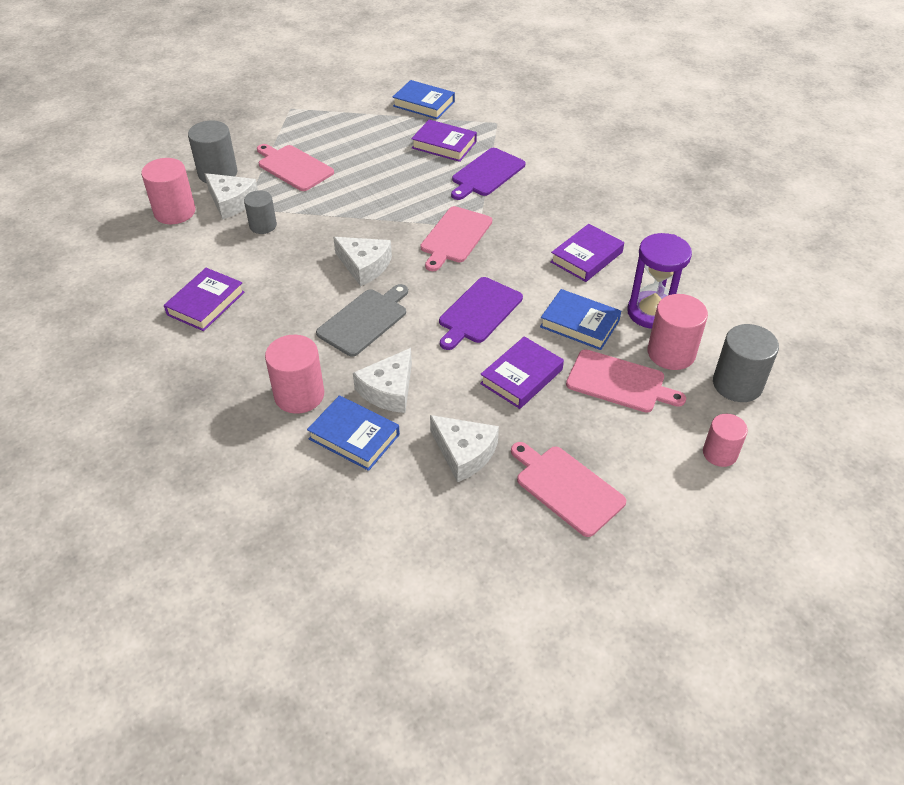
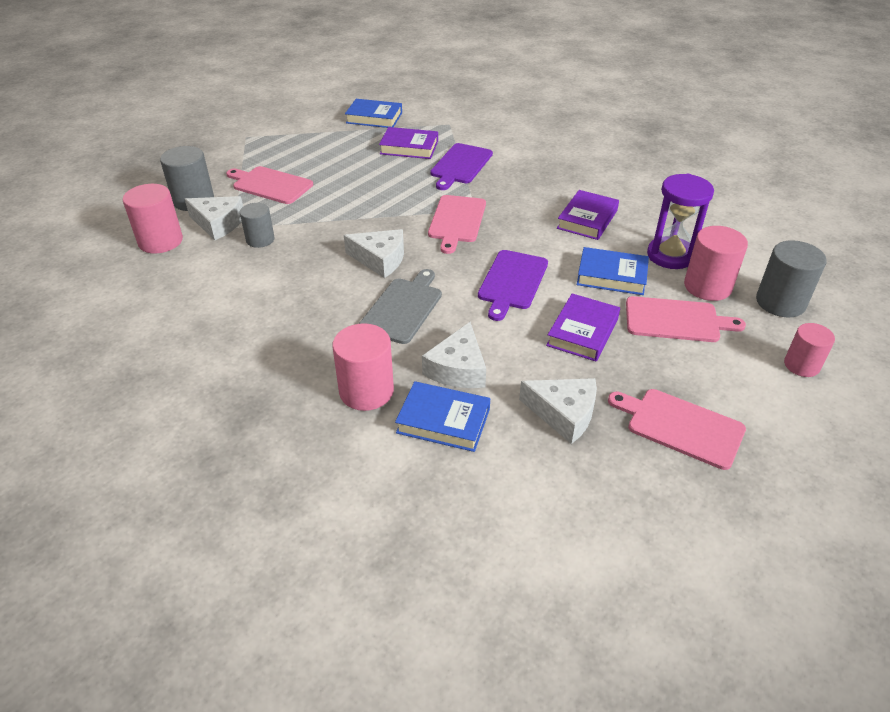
camera: 15 degrees left, 5 degrees down
purple book [164,268,245,331] -> none

